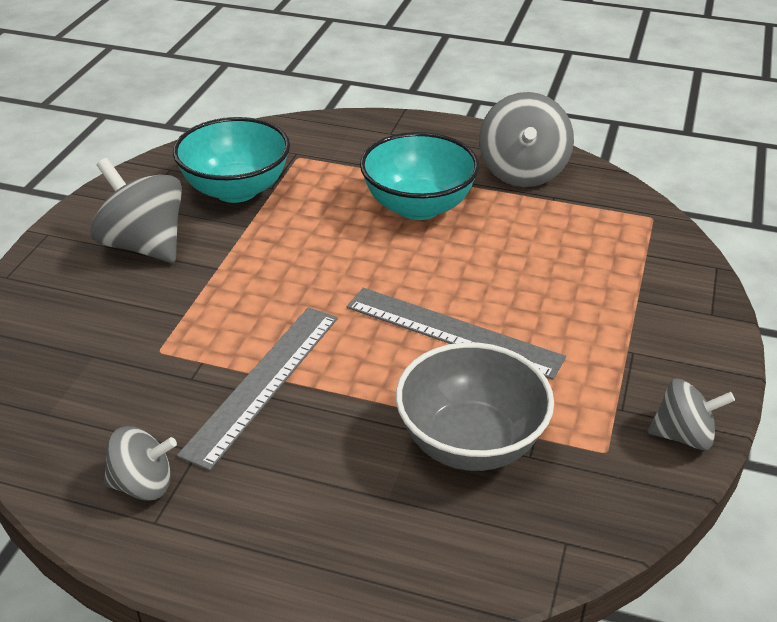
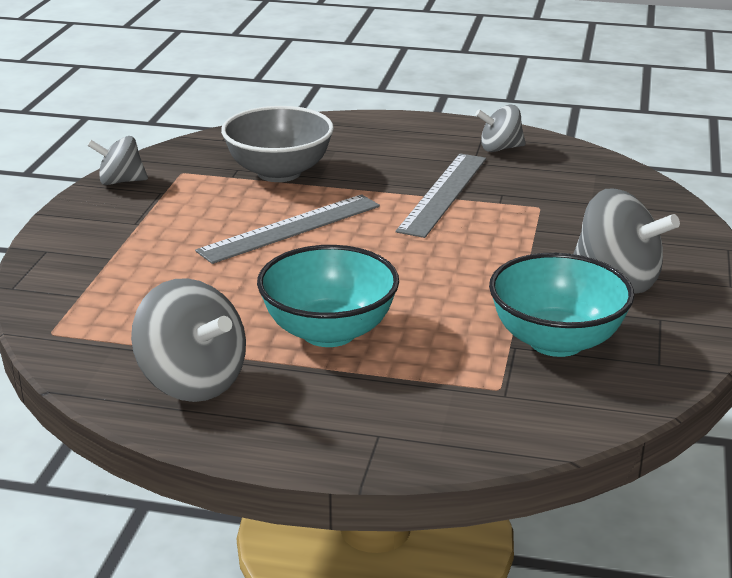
camera: 175 degrees right, 10 degrees down
grey ruler [347,288,566,380] -> grey ruler turned 60 degrees counterclockwise [195,194,380,264]
grey spinning top [479,92,574,187] -> grey spinning top turned 135 degrees clockwise [131,278,246,402]

